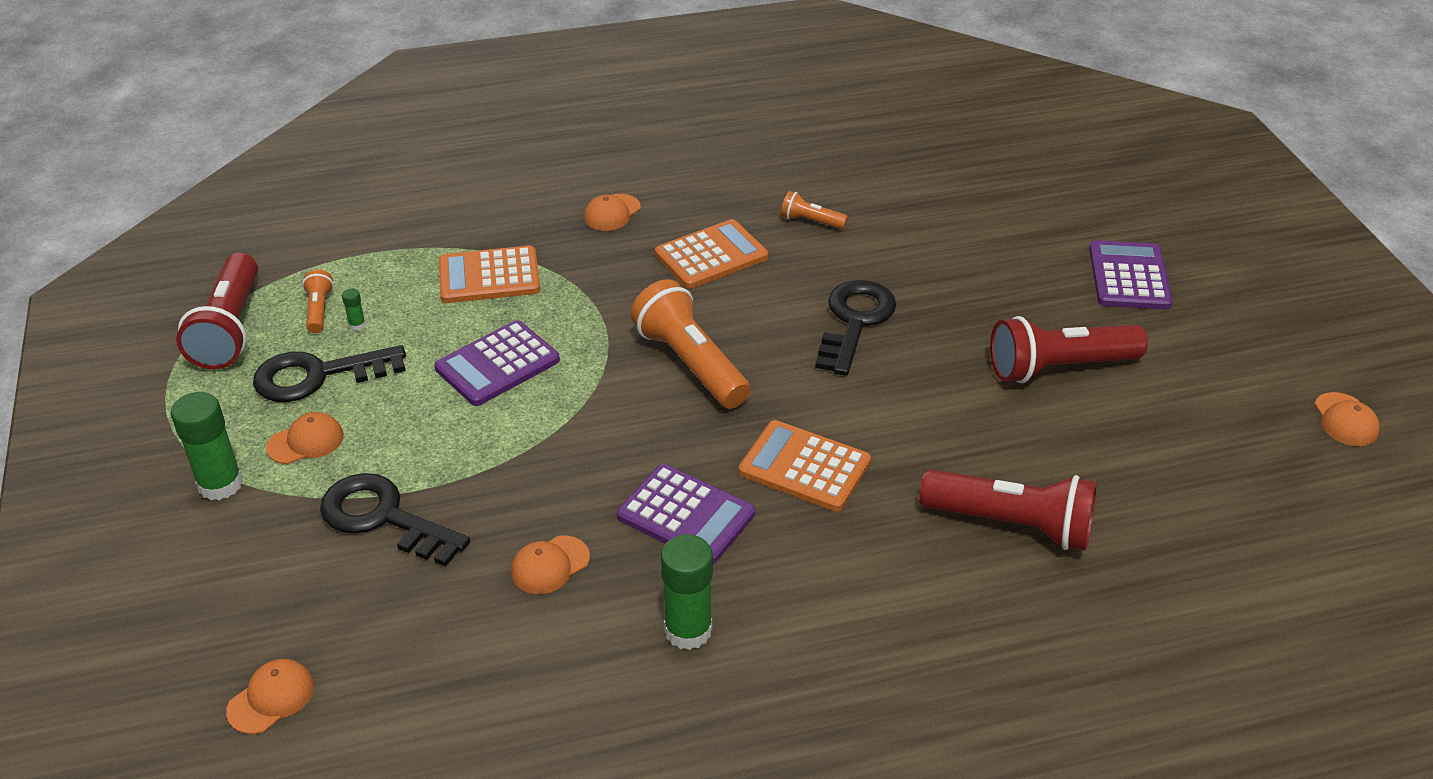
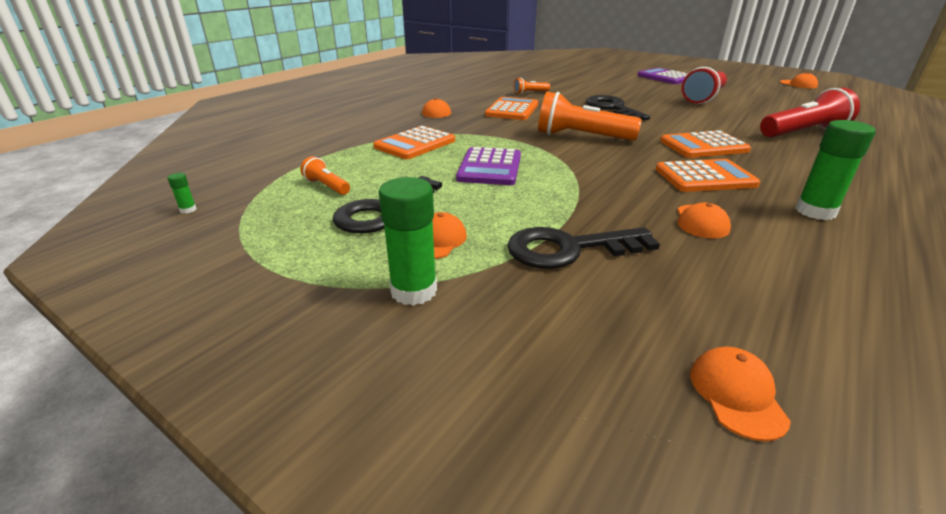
camera: 40 degrees left, 10 degrees down
red flashlight [176,253,258,369] -> none
green glue stick [342,288,366,330] -> green glue stick moved to [167,173,197,214]
purple calculator [617,464,755,564] -> orange calculator [655,159,760,192]

